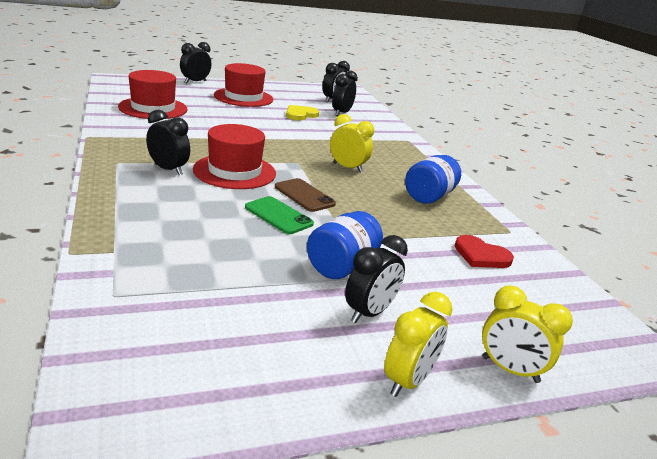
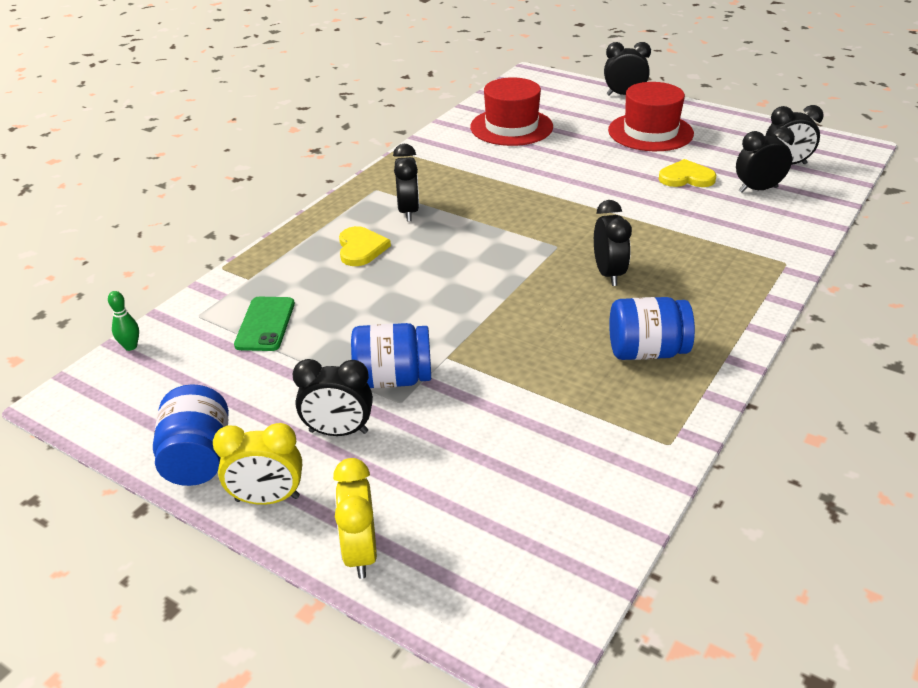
camera: 55 degrees right, 10 degrees up
red hat [193,124,276,189] -> none
green phone [245,196,314,234] -> green phone moved to [234,297,295,351]
brown phone [275,178,336,212] -> none
yellow clock [330,114,374,173] -> black clock [594,200,632,286]
red heart [455,235,514,268] -> none
none -> green bowling pin [108,291,139,351]
none -> blue jar [153,384,229,486]
none -> yellow heart [339,226,391,266]

